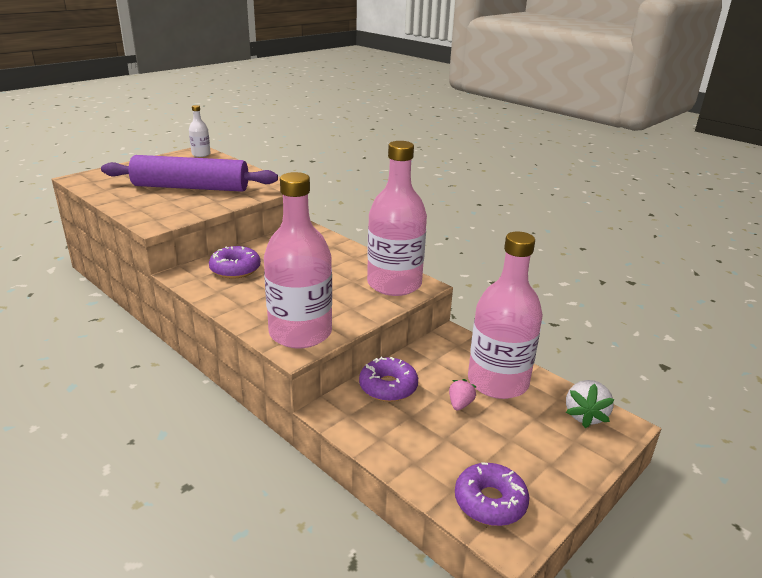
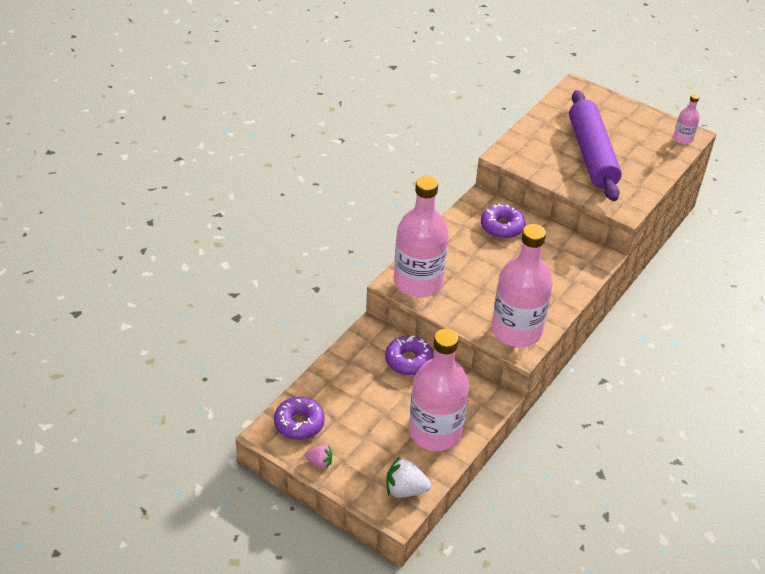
camera: 80 degrees right, 15 degrees up
white bottle [189,105,211,157] -> pink bottle [673,94,700,144]
pink strawberry [449,379,476,410] -> pink strawberry moved to [305,445,332,469]

